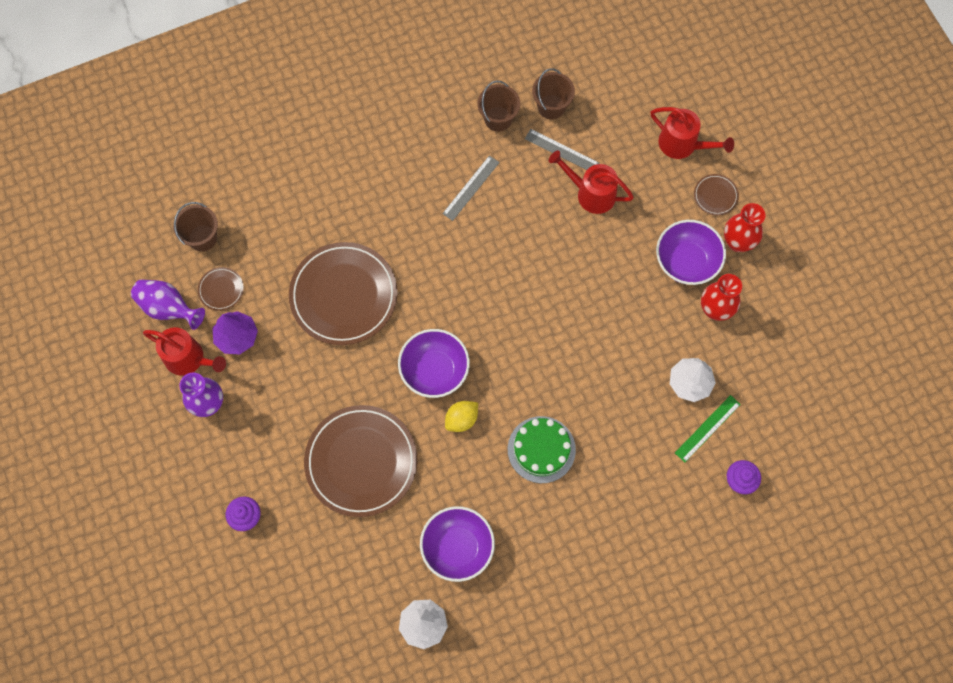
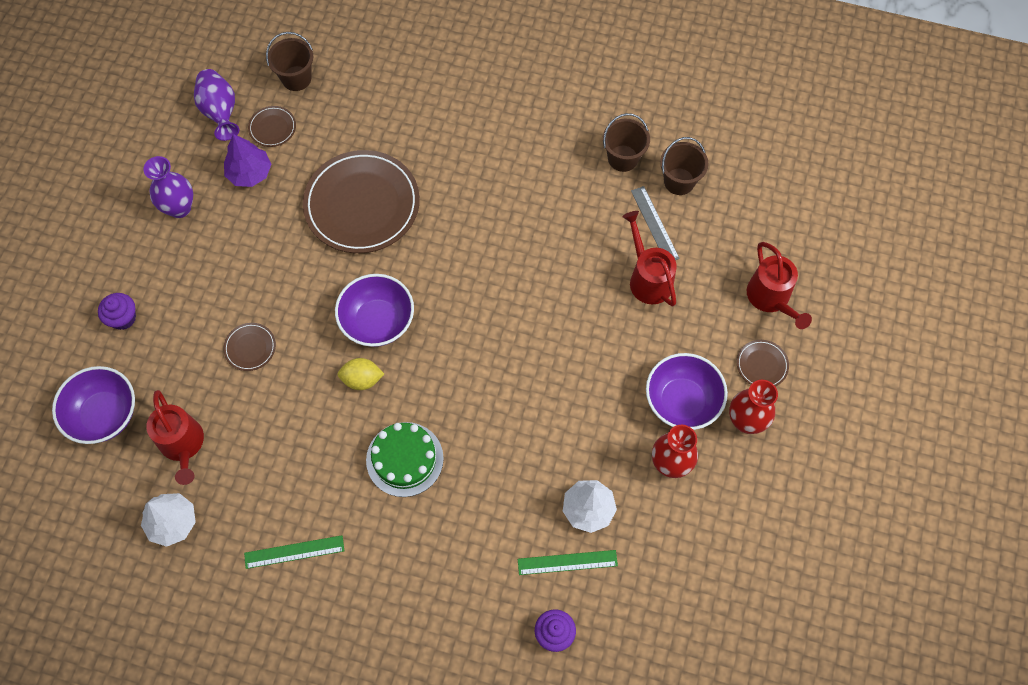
camera: 40 degrees right, 5 degrees down
red watering can [143,327,226,376] -> red watering can moved to [146,390,204,485]
brown plate [304,405,417,517] -> brown plate [224,323,276,371], size x0.42
purple bowl [420,506,495,582] -> purple bowl moved to [52,366,135,444]
grey ruler [442,156,500,221] -> none
none -> green ruler [244,535,344,569]

